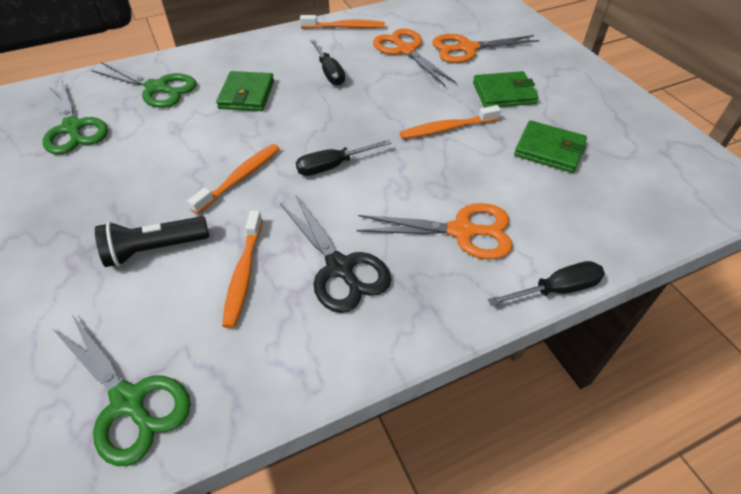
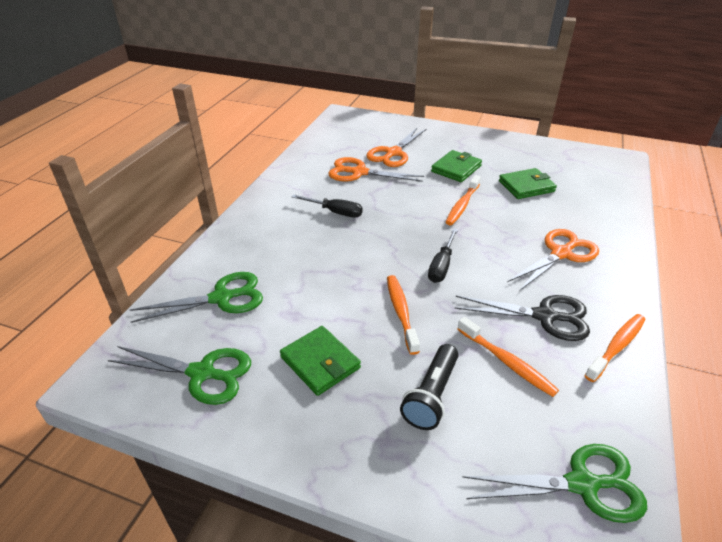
camera: 45 degrees left, 10 degrees down
green wallet [216,71,274,111] -> green wallet moved to [280,326,361,396]
orange toothbrush [300,15,385,29] -> orange toothbrush moved to [585,314,646,382]
black screwdriver [488,261,605,306] -> none

